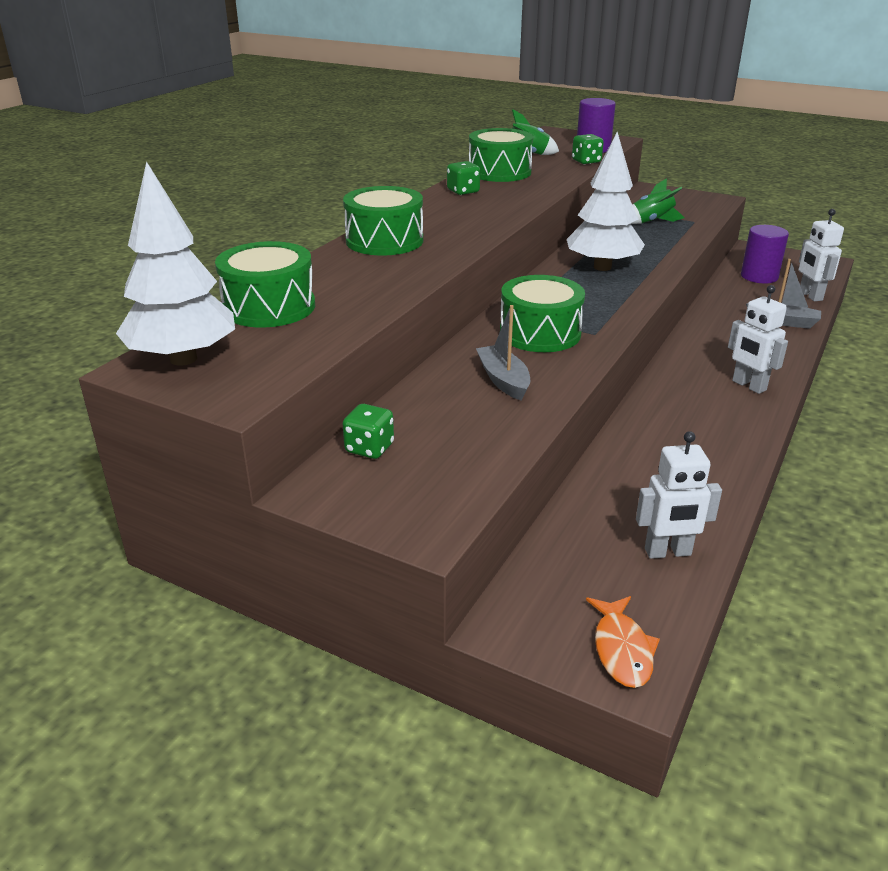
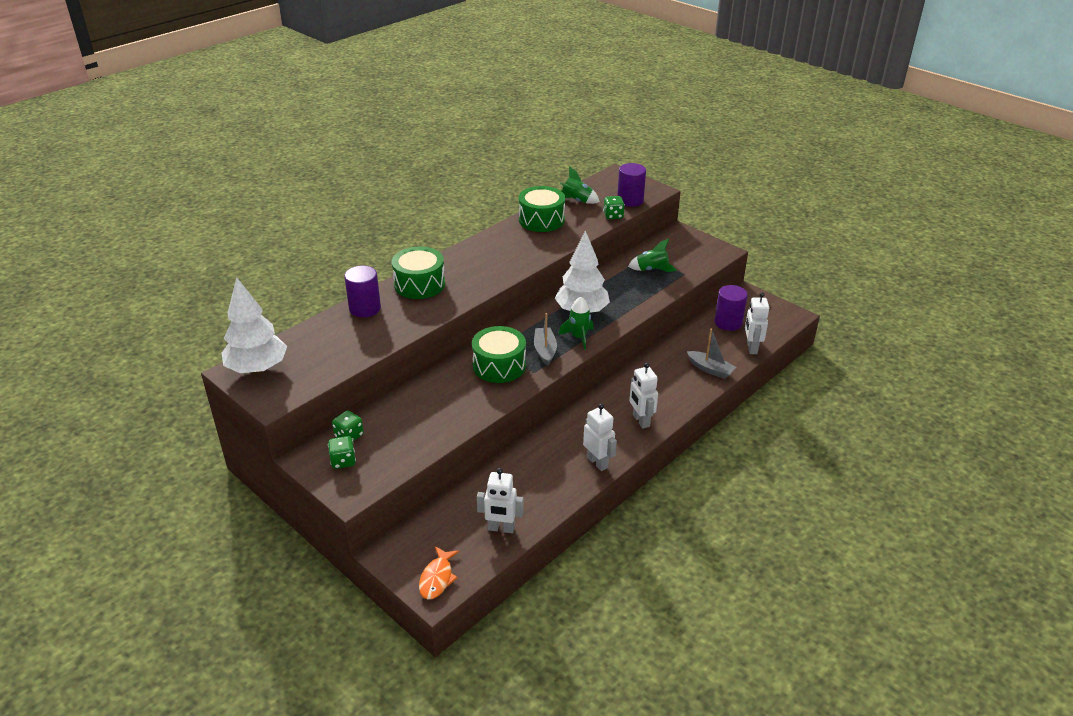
camera: 15 degrees right, 5 degrees up
green drum [215,241,315,328] -> none
green dice [447,161,480,195] -> green dice moved to [328,436,356,469]
grey boat [476,305,530,401] -> grey boat moved to [534,313,557,366]
none -> purple cylinder [344,266,381,317]
none -> green rocket [559,297,593,350]
none -> white robot [583,403,617,471]

